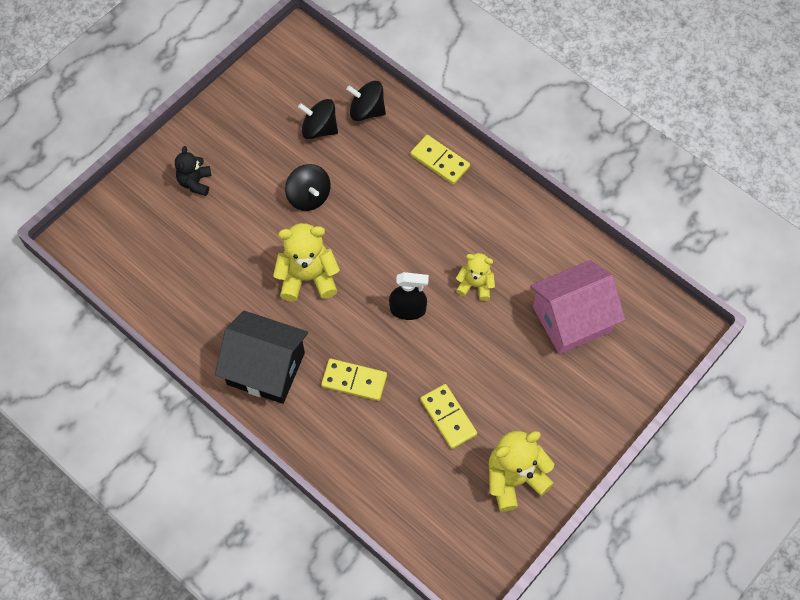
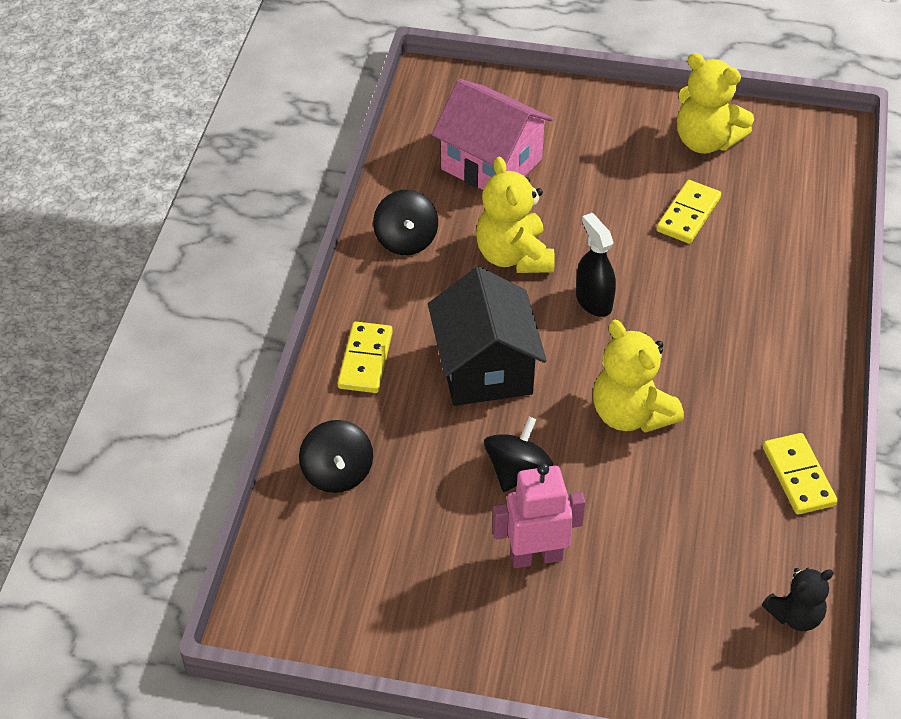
camera: 120 degrees left, 15 degrees down
black teddy bear [175,146,211,196] -> black teddy bear moved to [762,568,834,631]
black house [215,311,308,404] -> black house moved to [428,267,547,406]
black spinning top [298,99,338,139] -> black spinning top moved to [373,190,438,255]
yellow domino [321,359,387,401] -> yellow domino moved to [763,433,838,515]
yellow teddy bear [456,253,495,301] -> yellow teddy bear [476,157,555,273], size x1.65
none -> pink robot [492,463,585,568]

